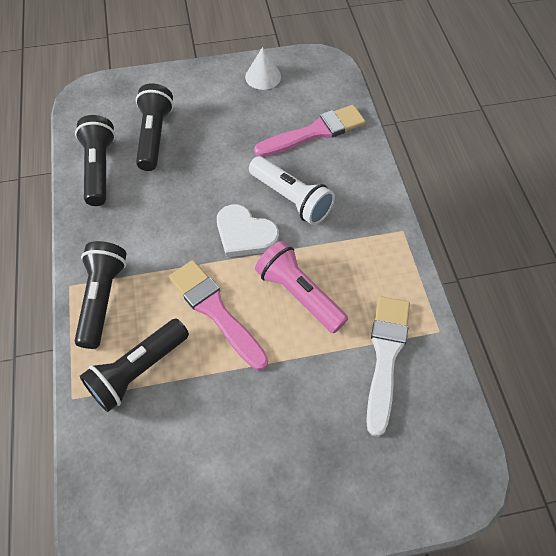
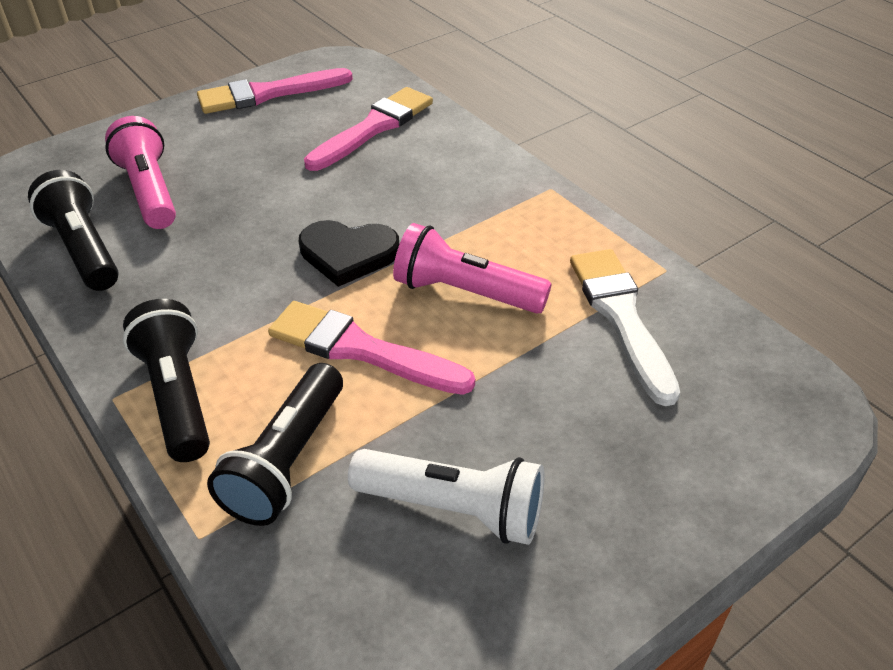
camera: 25 degrees left, 15 degrees down
black flashlight [136,83,174,171] -> pink flashlight [105,116,176,229]
white heart [217,204,279,258] -> black heart [299,220,399,287]
white cone [245,47,281,90] -> pink brush [197,68,353,114]
white flashlight [249,156,335,225] -> white flashlight moved to [348,449,544,545]

